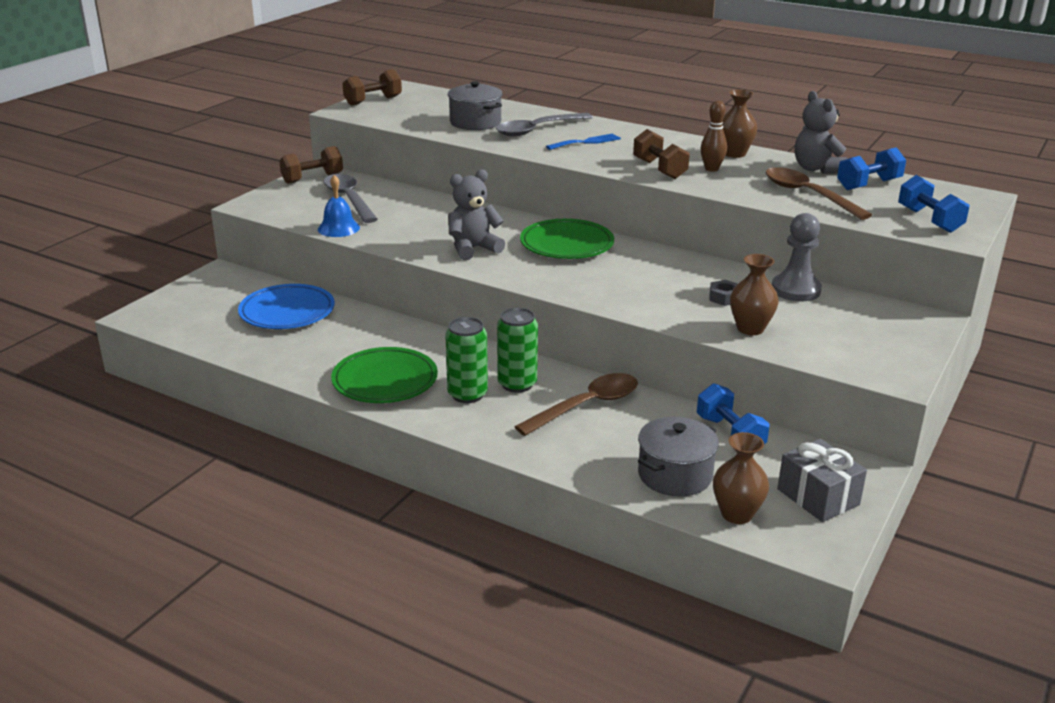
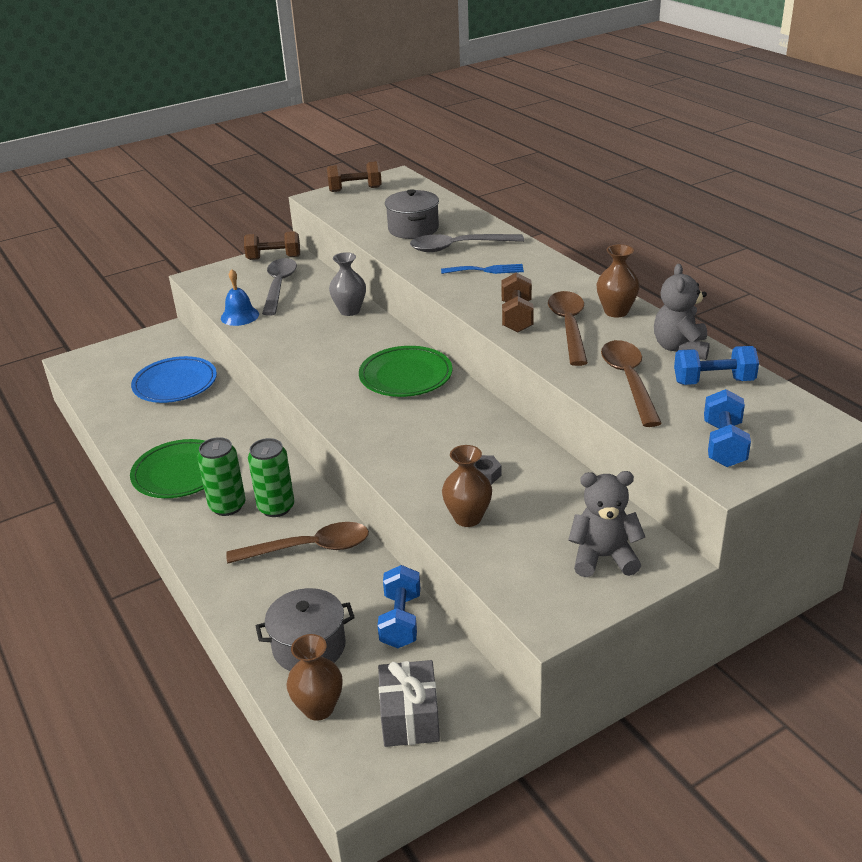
camera: 30 degrees right, 5 degrees up
grey teddy bear [448,169,505,260] -> grey teddy bear moved to [568,471,645,577]
brown bowling pin [701,101,727,172] -> brown spoon [548,291,588,366]
grey pawn [772,213,822,302] -> none
none -> grey vase [329,252,366,316]

